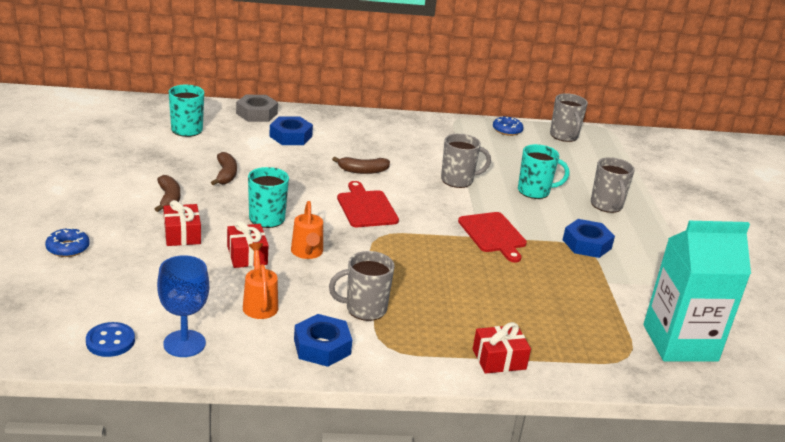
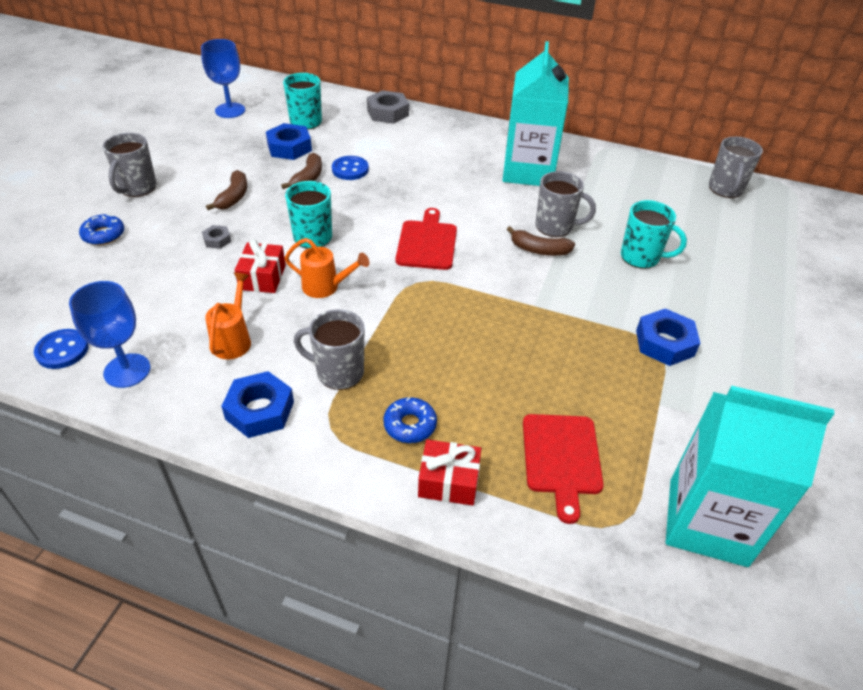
camera: 25 degrees right, 15 degrees up
red gift [164,200,201,246] -> grey nut [202,225,231,249]
blue nut [269,116,313,145] -> blue nut moved to [266,123,312,160]
orange watering can [291,201,323,259] -> orange watering can turned 90 degrees counterclockwise [285,238,369,298]
brown banana [332,157,390,174] -> brown banana moved to [507,226,575,256]
red cutting board [458,212,527,262] -> red cutting board moved to [523,414,604,524]
blue donut [493,116,524,136] -> blue donut moved to [383,397,437,443]
grey mug [591,157,635,213] -> grey mug moved to [103,133,157,197]
none -> blue goblet [201,39,245,118]
none -> blue button [332,156,369,180]
none -> turquoise carton [502,41,569,186]

